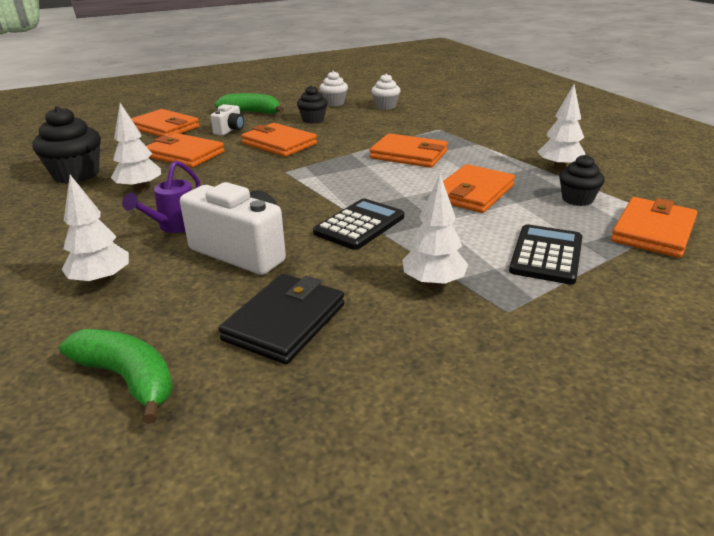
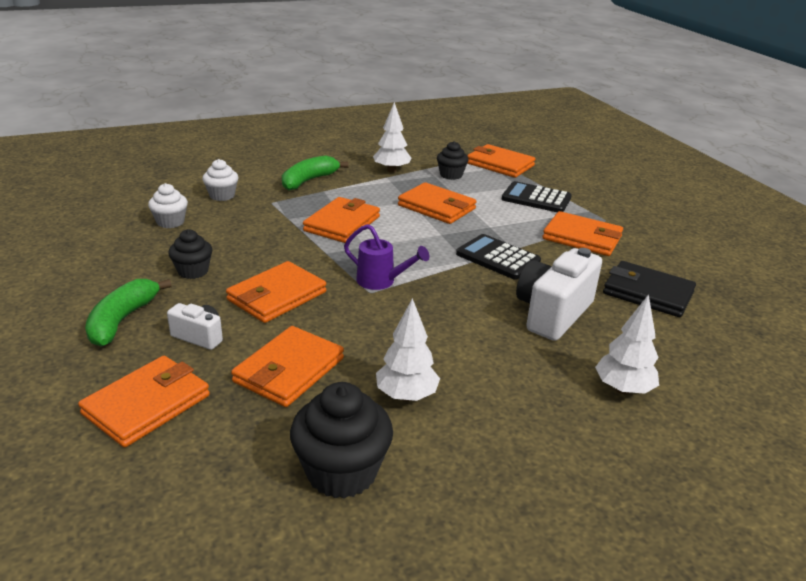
camera: 90 degrees left, 0 degrees up
green banana [59,329,173,424] -> green banana moved to [282,156,349,190]
purple watering can [122,161,200,233] -> purple watering can moved to [344,224,430,290]
white cupcake [320,71,348,106] -> white cupcake moved to [202,159,238,201]
white tree [402,174,468,288] -> orange wallet [542,211,623,256]

